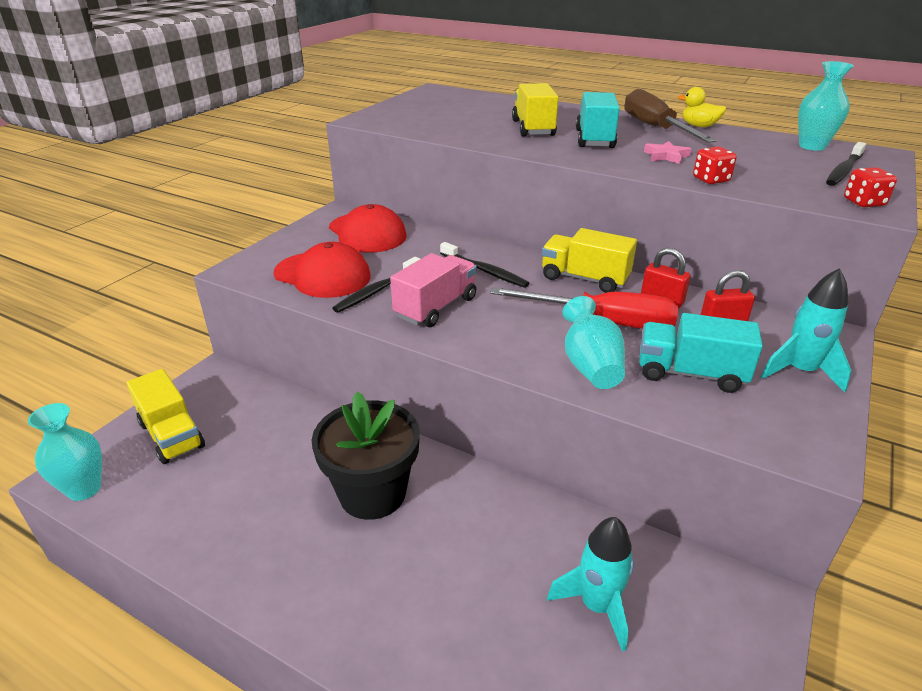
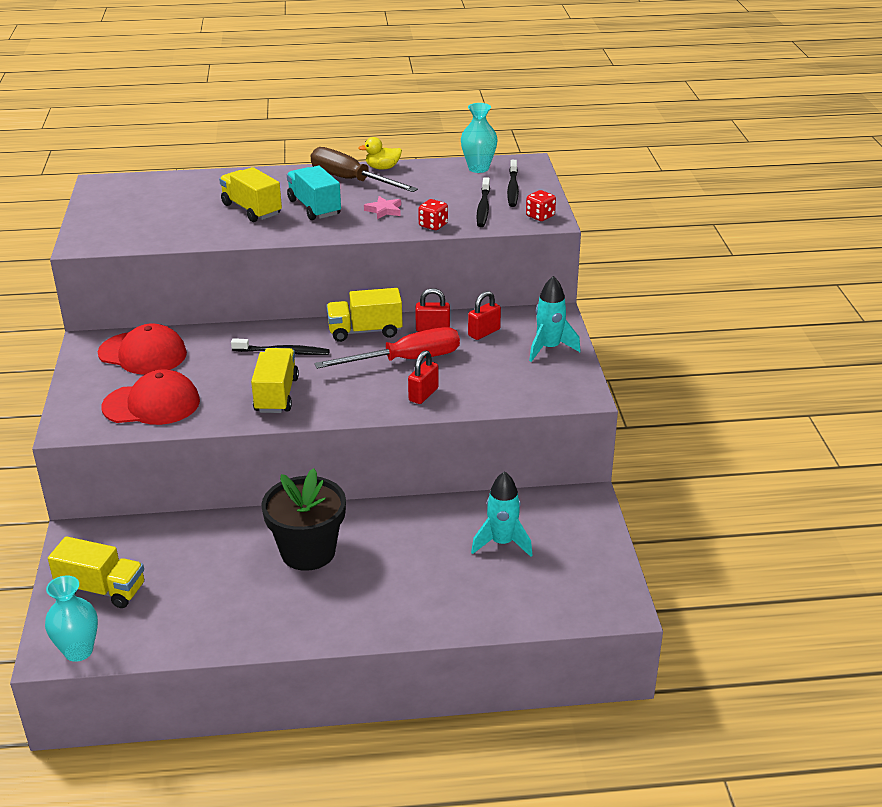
camera: 35 degrees left, 0 degrees up
black toothbrush [333,257,420,313] -> black toothbrush moved to [477,177,490,227]
pink truck [390,253,477,327] -> yellow truck [251,348,299,413]
turquoise vase [562,296,625,389] -> red padlock [408,350,439,404]
turquoise truck [639,313,763,393] -> none

